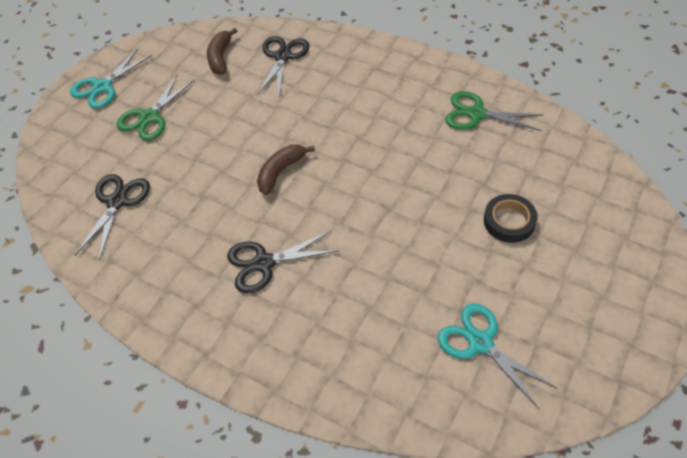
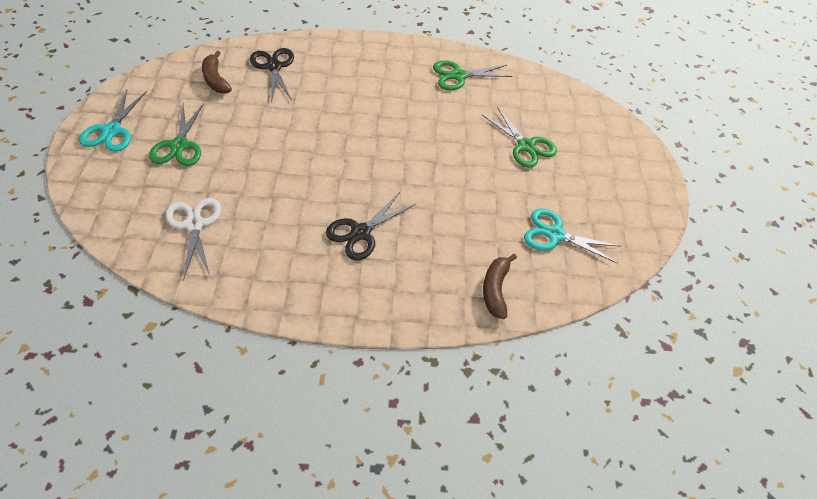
camera: 35 degrees left, 0 degrees up
black scissors [75,174,150,261] -> white scissors [166,198,221,281]
brown banana [257,144,315,195] -> brown banana moved to [483,254,517,319]
black tape [484,194,538,243] -> green scissors [482,107,557,168]

